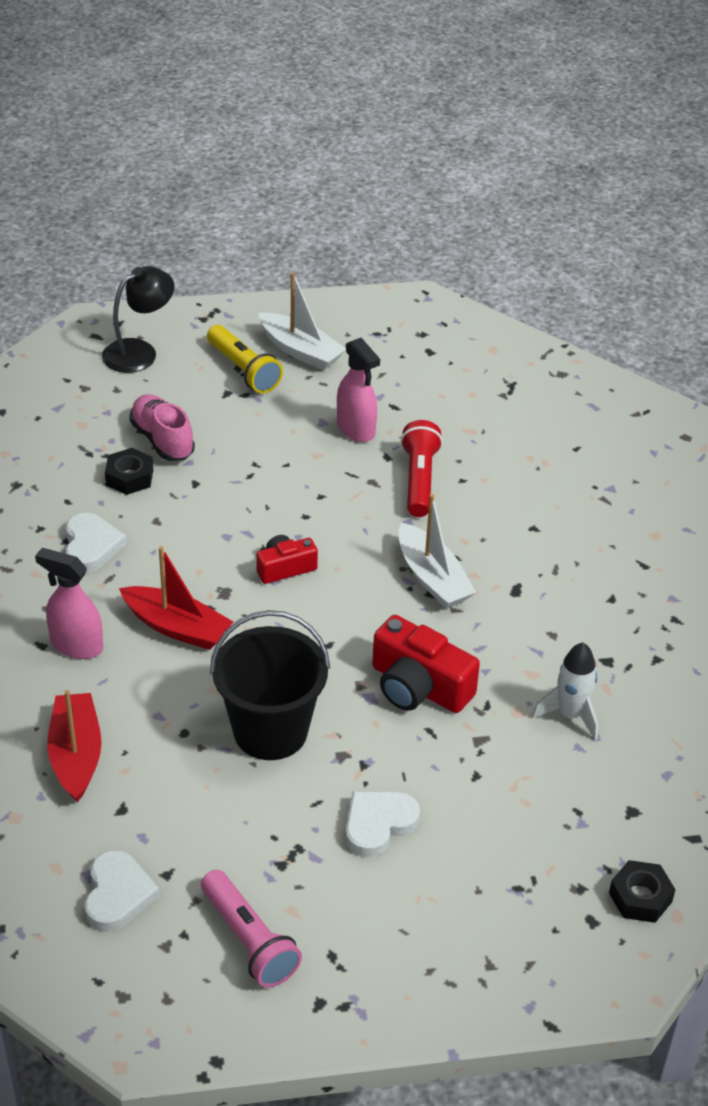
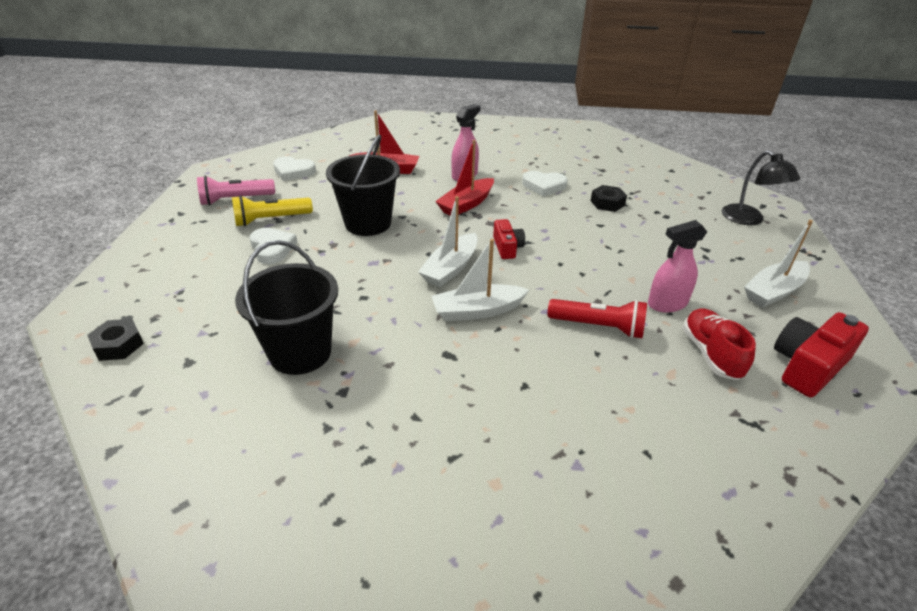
camera: 105 degrees right, 5 degrees down
pink shoe [129,394,195,461] -> none
yellow flashlight [207,325,283,393] -> yellow flashlight moved to [232,195,313,227]
red camera [372,615,480,713] -> red camera moved to [774,312,869,398]
white rocket [532,643,598,740] -> black bucket [235,240,338,375]
none -> white boat [418,196,478,287]
none -> red shoe [683,308,756,380]

